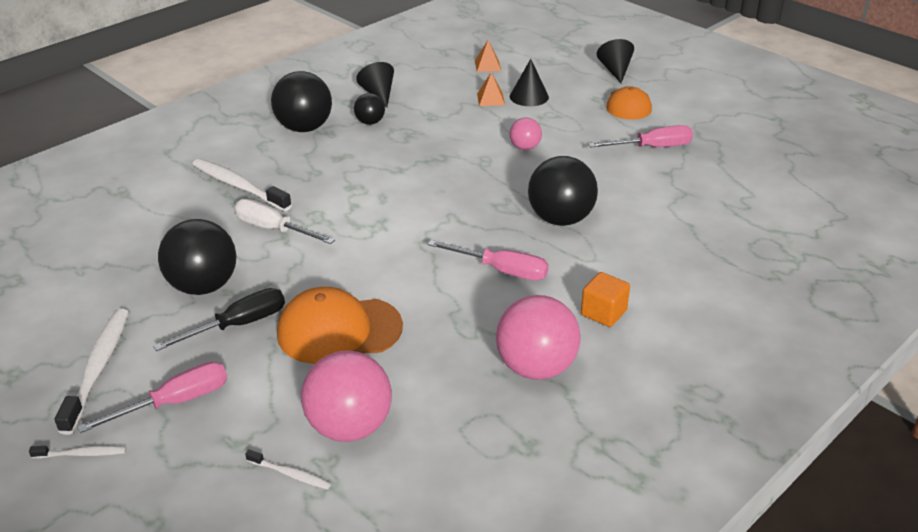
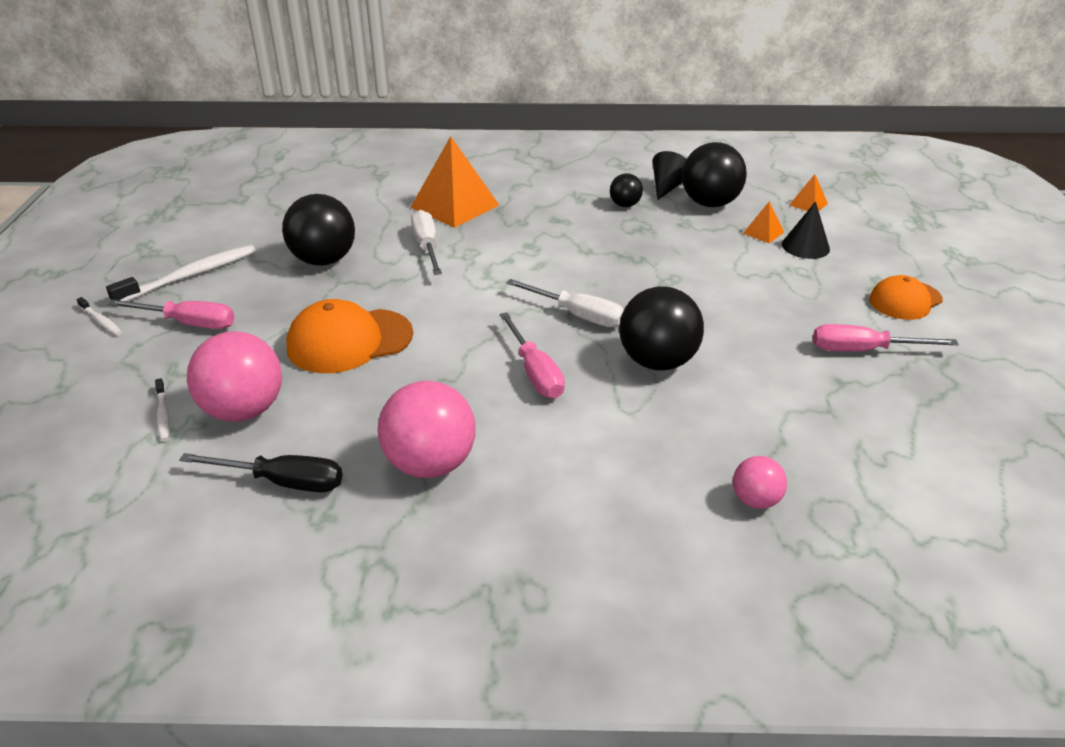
camera: 45 degrees right, 0 degrees up
black screwdriver [153,288,285,351] -> black screwdriver moved to [179,453,342,492]
white toothbrush [192,159,292,211] -> orange pyramid [410,136,499,228]
black ball [271,71,332,132] -> black ball moved to [682,142,747,207]
orange cap [277,287,403,364] -> orange cap turned 60 degrees counterclockwise [286,299,413,373]
pink ball [510,117,542,150] -> pink ball moved to [733,456,787,509]
orange cube [581,272,630,327] -> none
pink screwdriver [588,125,693,148] -> pink screwdriver turned 150 degrees clockwise [813,324,959,352]
black cone [597,39,634,83] -> none
none -> white screwdriver [506,279,624,327]

